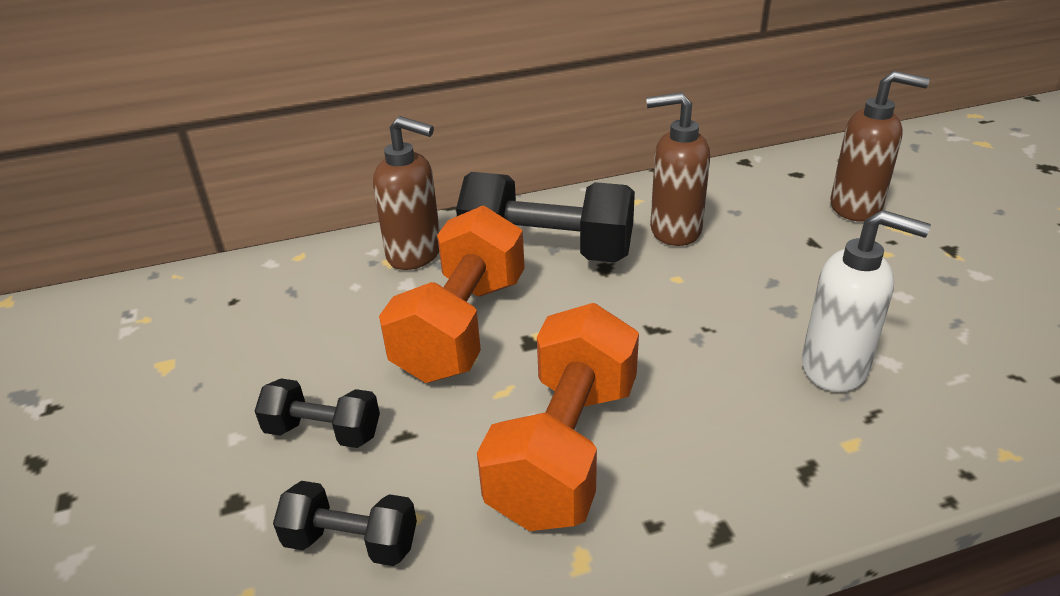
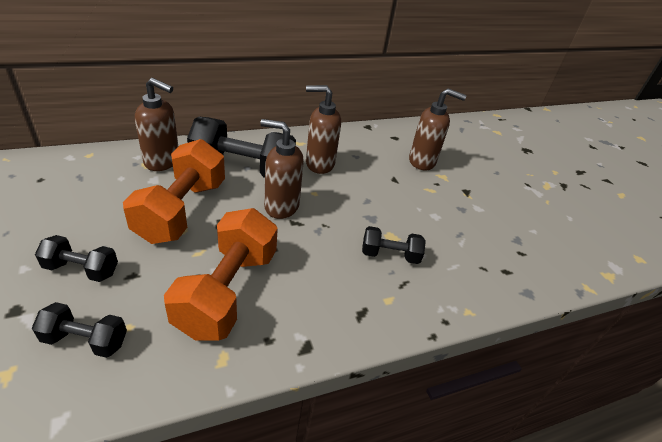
camera: 10 degrees left, 5 degrees up
white soap dispenser [802,210,931,392] -> black dumbbell [362,226,426,264]
none -> brown soap dispenser [260,119,304,219]

